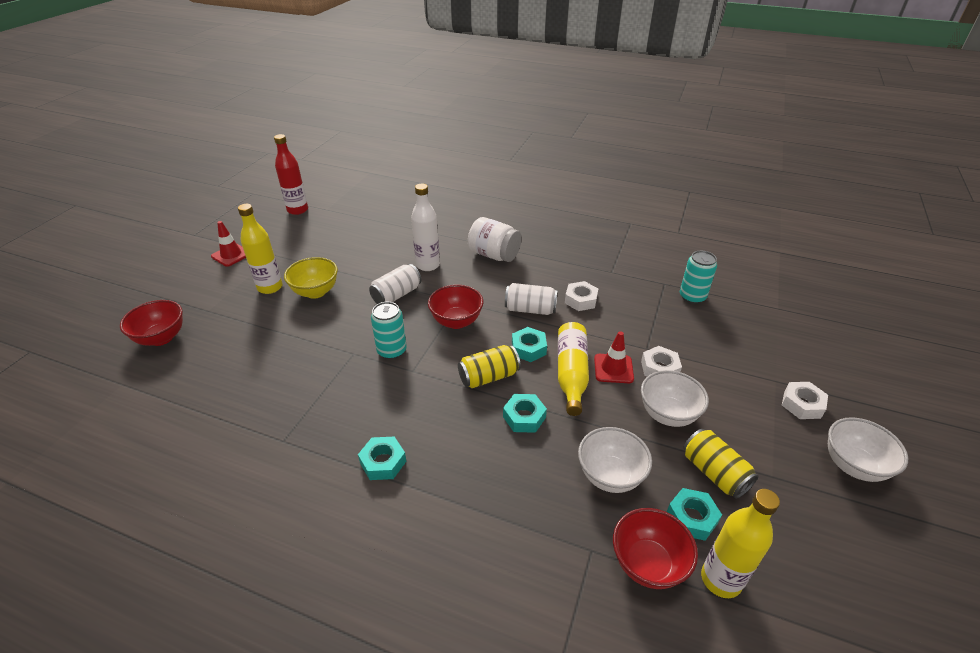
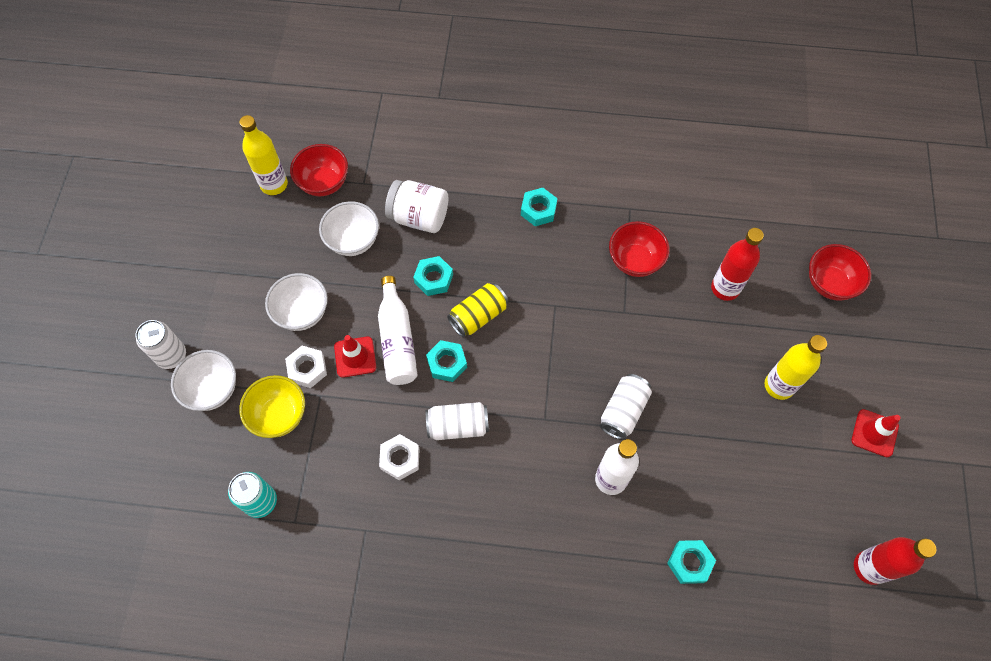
camera: 165 degrees right, 25 degrees up
yellow bowl [284,257,338,299] -> yellow bowl moved to [239,375,305,438]
turquoise can [371,302,407,359] -> none
red bowl [428,285,483,329] -> red bowl moved to [609,221,670,277]
white jar [468,217,522,262] -> white jar moved to [385,180,448,233]
yellow bottle [558,322,589,416] -> white bottle [378,276,418,385]
turquoise nut [667,488,722,541] -> turquoise nut moved to [667,540,716,584]
yellow can [683,429,758,499] -> none
white nut [782,382,828,419] -> white can [136,320,186,369]
white bowl [828,417,908,482] -> white bowl moved to [171,350,236,411]
none -> red bottle [711,228,764,301]

